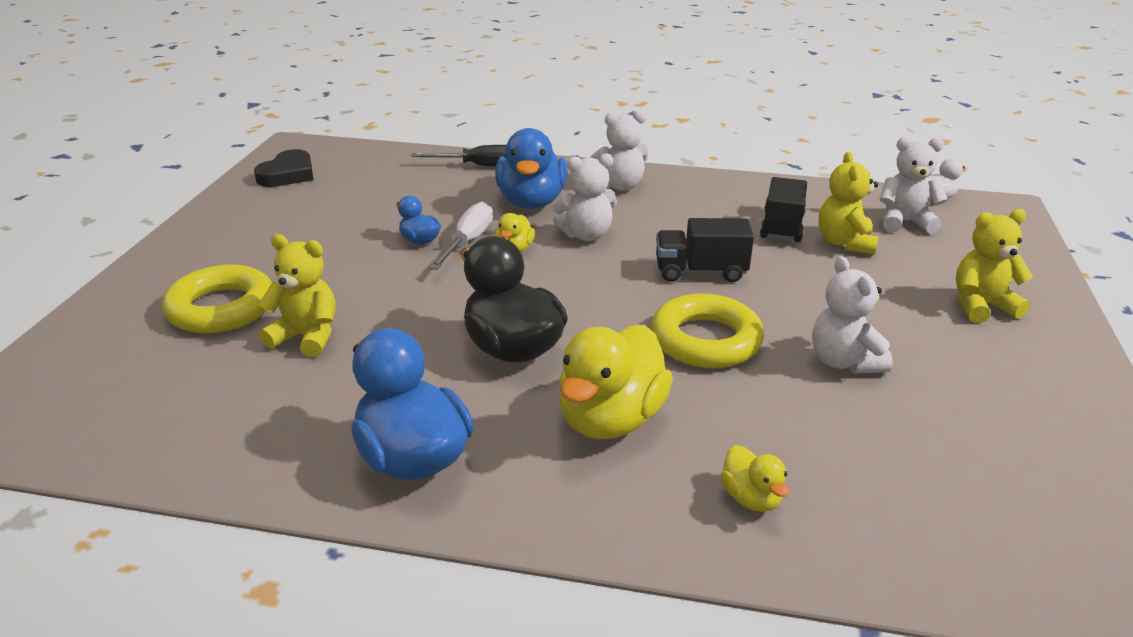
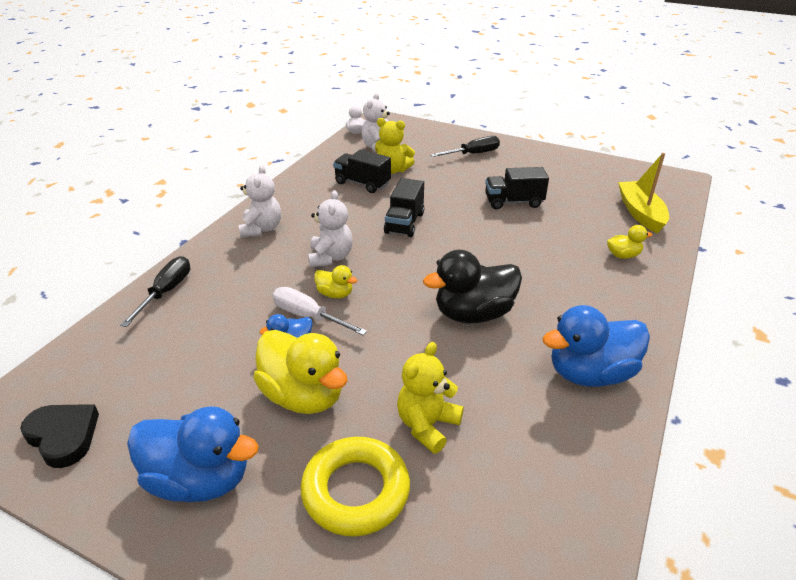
camera: 75 degrees left, 5 degrees up
blue duck [495,128,568,209] -> blue duck moved to [127,406,259,502]
yellow duck [559,325,673,439] -> yellow duck moved to [253,330,347,414]
yellow ring [651,293,764,368] -> none
white teddy bear [812,256,893,373] -> black truck [485,167,549,209]
yellow teddy bear [956,209,1033,323] -> black screwdriver [430,136,500,157]
none -> yellow boat [618,153,669,234]

